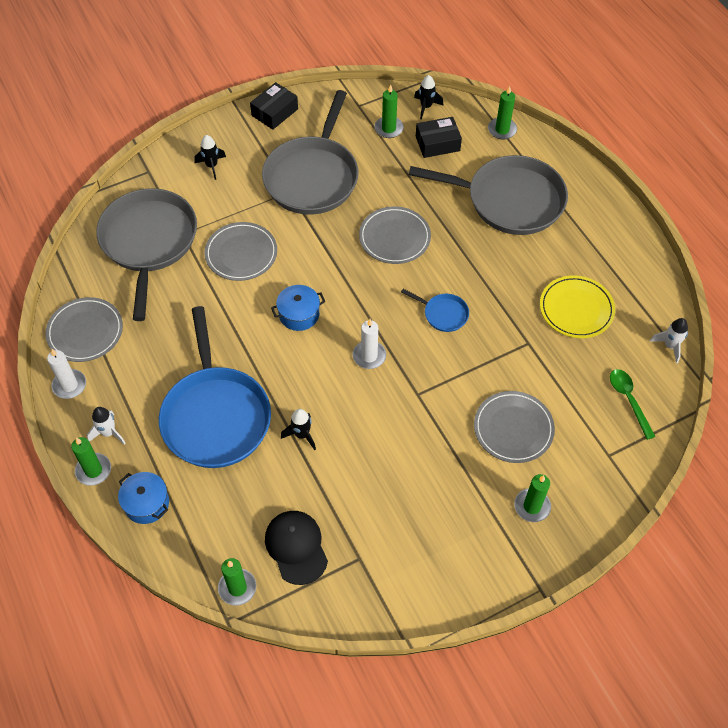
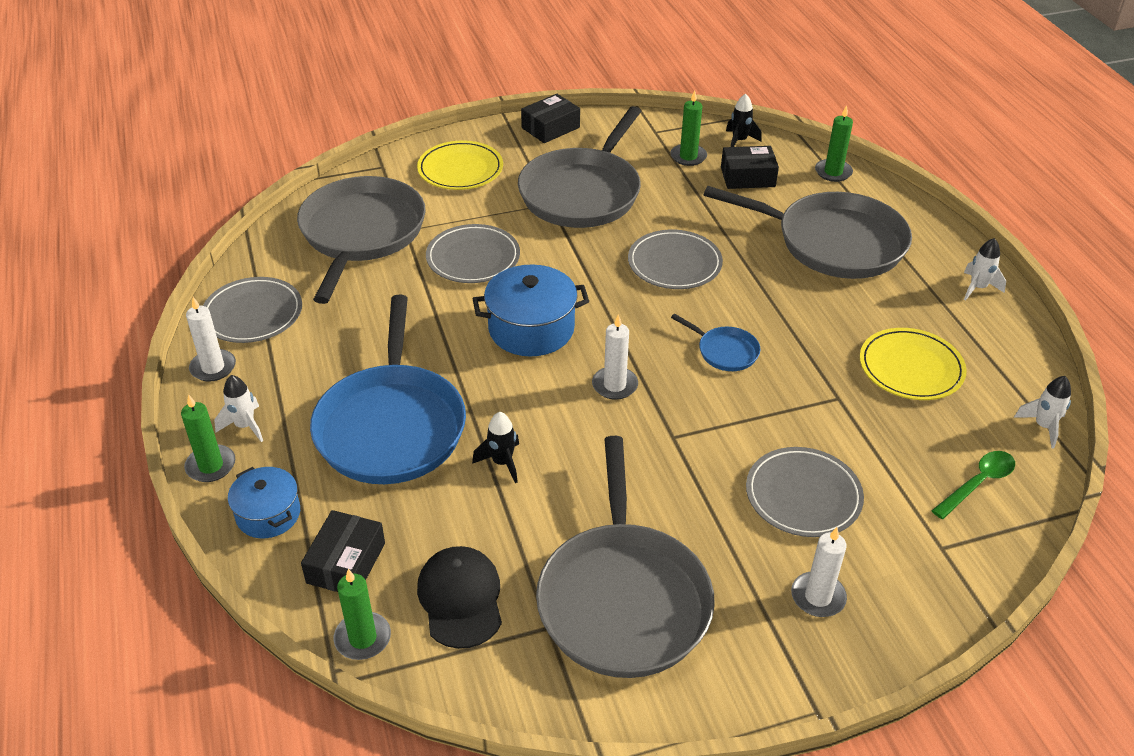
camera: 10 degrees right, 15 degrees down
black rocket [194,135,226,180] -> yellow plate [417,141,503,190]
blue pot [271,285,325,331] -> blue pot [473,264,589,356], size x1.59
green candle [514,474,551,522] -> white candle [791,527,847,617]
green spoon [610,369,656,440] -> green spoon turned 60 degrees clockwise [931,451,1015,519]
none -> black box [301,510,385,592]
none -> grey pan [536,436,715,678]
none -> white rocket [964,238,1006,301]

